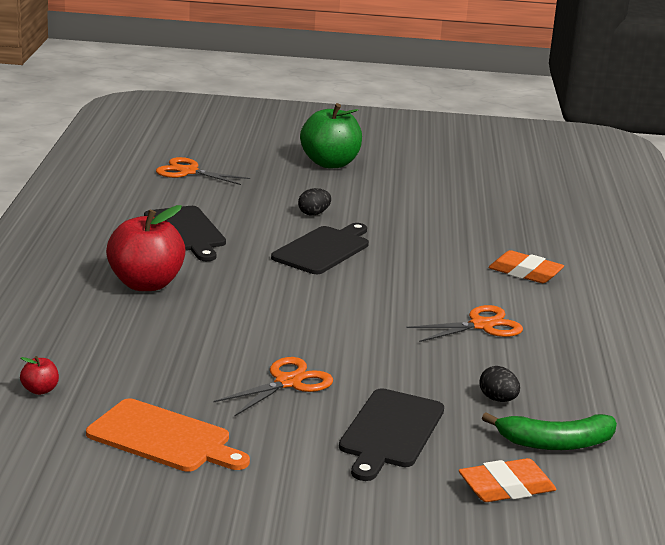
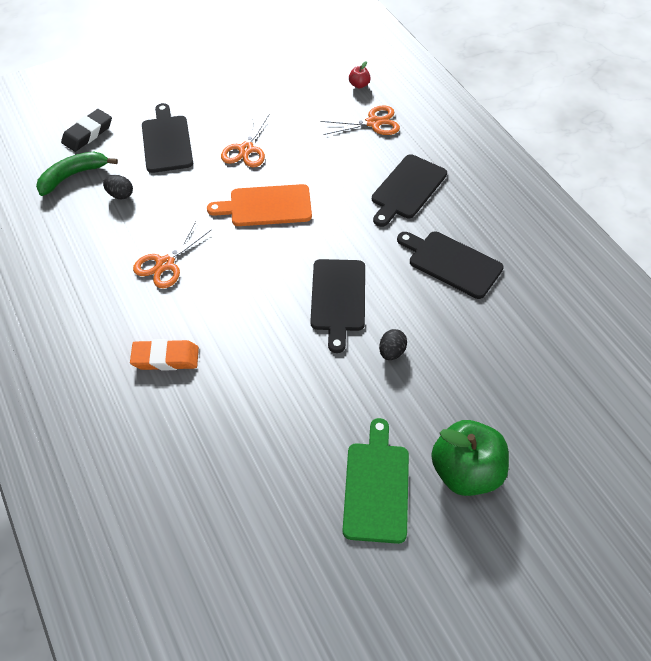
camera: 150 degrees right, 30 degrees up
orange cutting board [86,399,250,472] -> orange cutting board moved to [207,184,312,226]
red apple [106,205,186,291] -> black cutting board [372,154,447,227]
orange scissors [156,157,250,185] -> orange scissors moved to [320,105,400,135]
orange eraser [459,458,556,502] -> black eraser [61,109,112,152]
none -> green cutting board [343,418,409,544]

